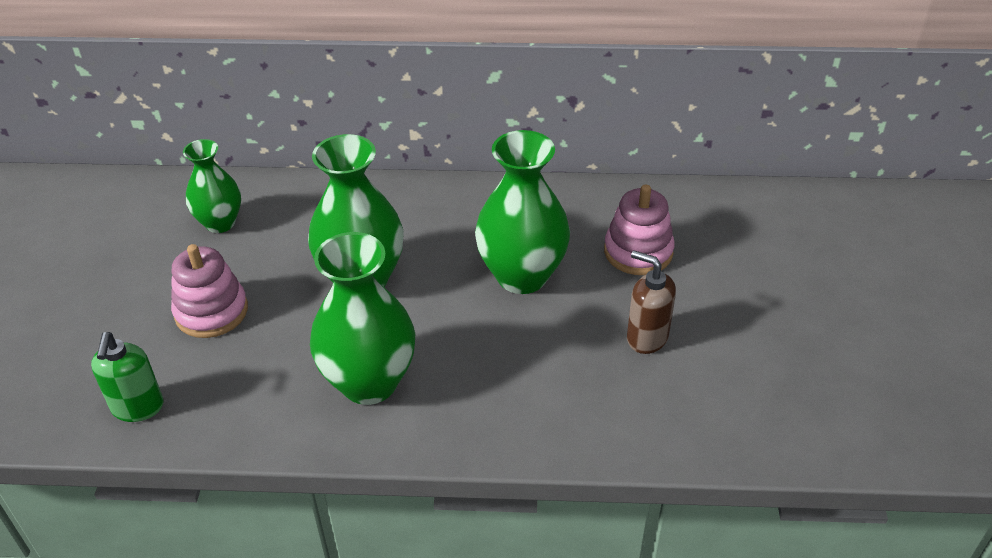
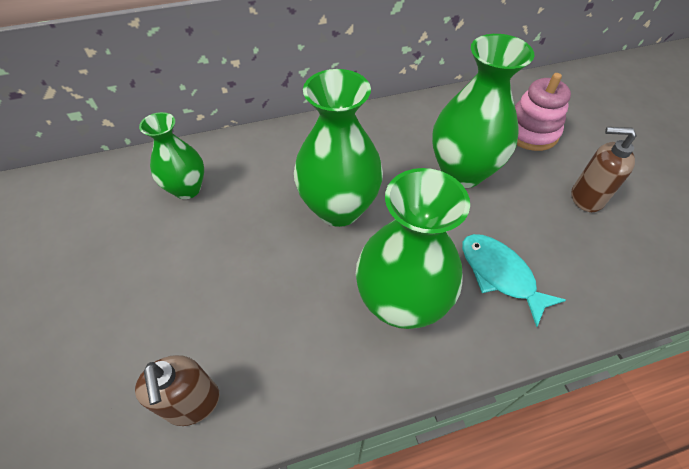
camera: 20 degrees left, 10 degrees up
green soap dispenser [91,332,164,422] -> brown soap dispenser [135,355,220,426]
pink stacking toy [171,244,248,338] -> none
none -> turquoise fish [462,234,566,327]

